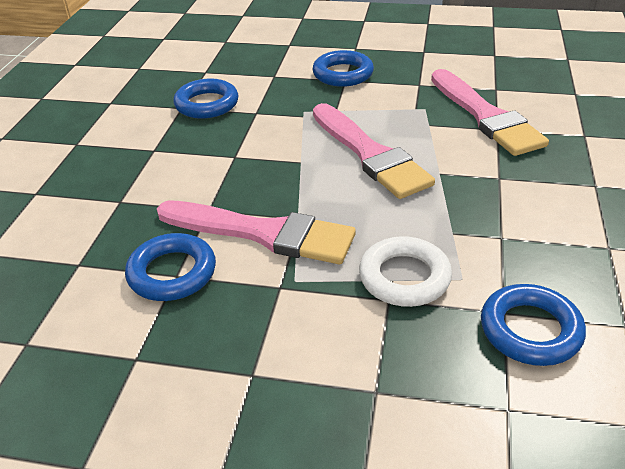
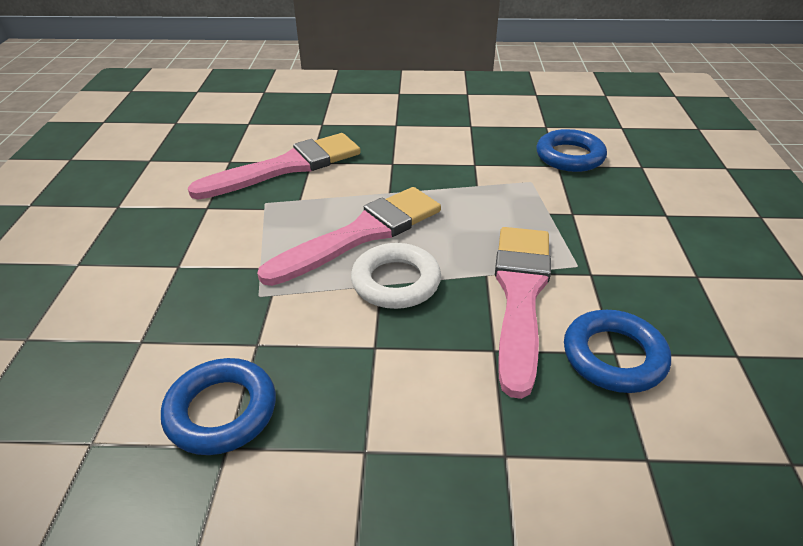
camera: 100 degrees left, 0 degrees up
blue ring [312,50,374,87] -> none
white ring [359,236,452,307] -> white ring moved to [351,243,441,309]

